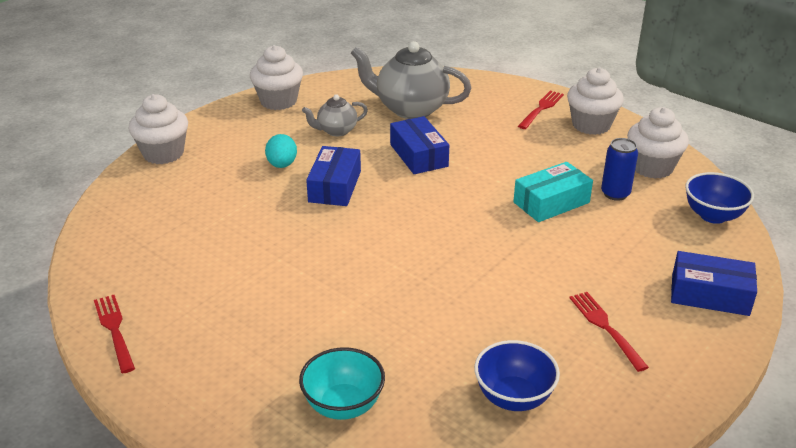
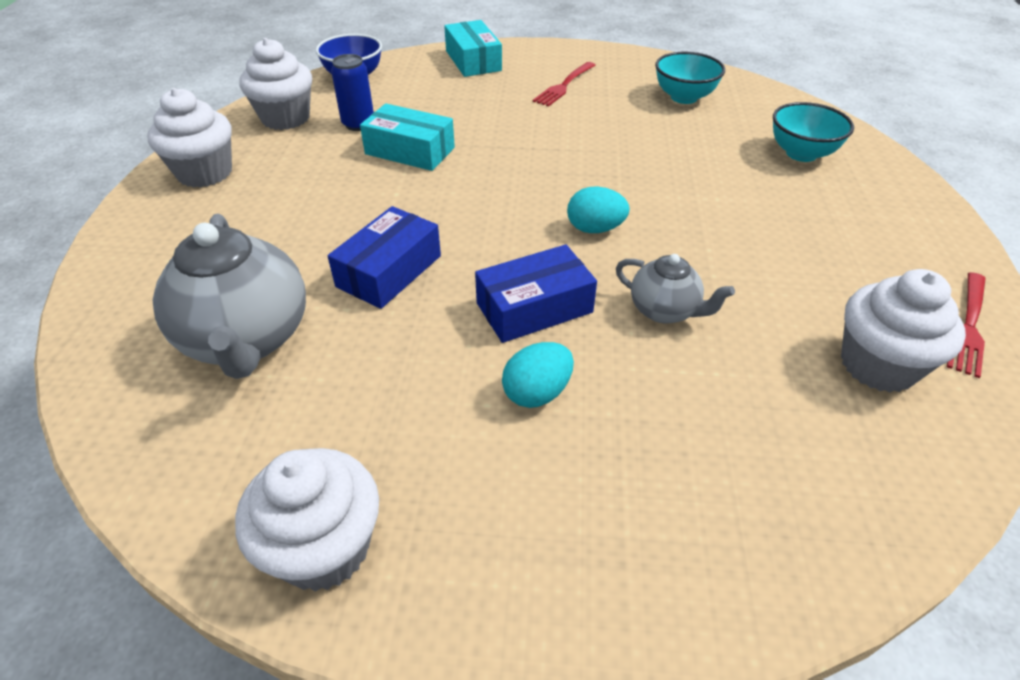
camera: 125 degrees left, 10 degrees up
white cupcake [128,94,188,164] -> white cupcake moved to [841,269,966,392]
grey teapot [302,94,368,136] -> grey teapot moved to [616,254,735,323]
blue bowl [474,340,560,411] -> turquoise bowl [655,52,725,104]
red fork [518,91,564,129] -> none
blue box [671,251,757,316] -> turquoise box [444,20,502,77]
none -> turquoise egg [567,187,630,233]

